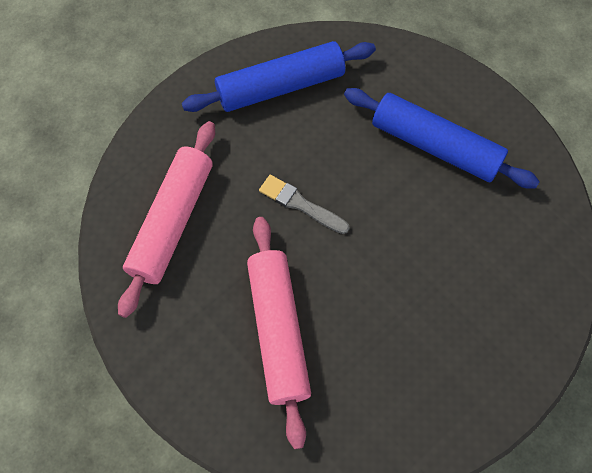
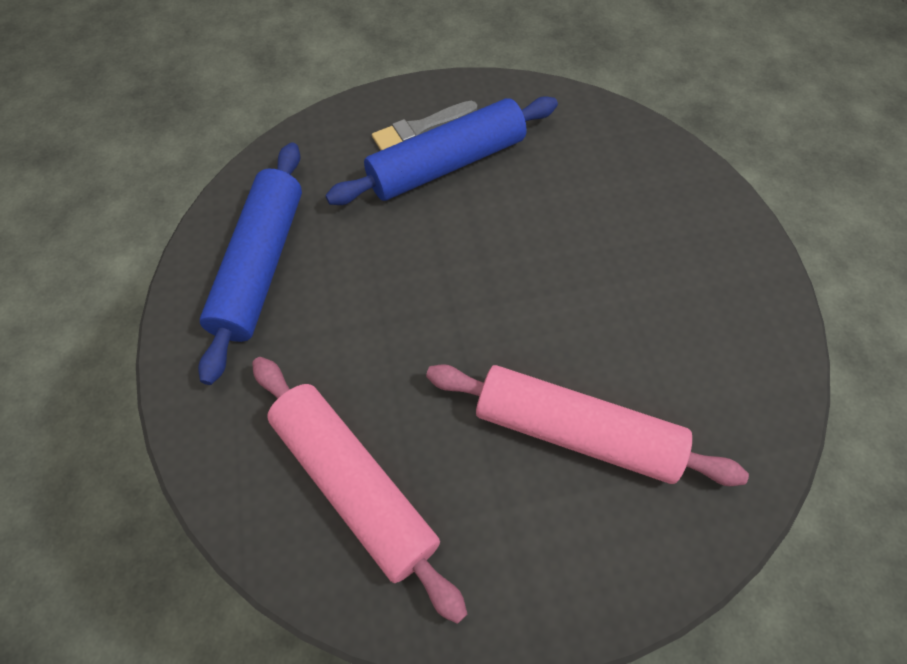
camera: 60 degrees left, 5 degrees down
grey brush [259,175,350,234] -> grey brush moved to [372,101,477,150]

